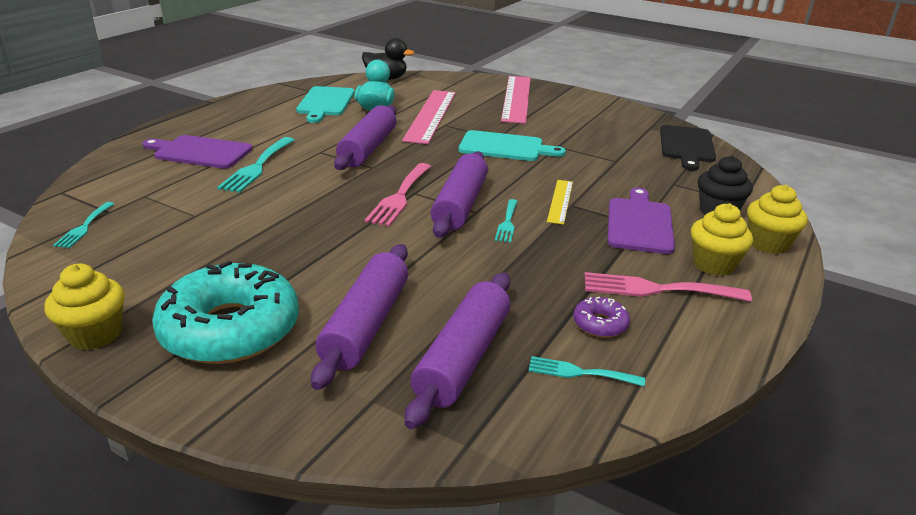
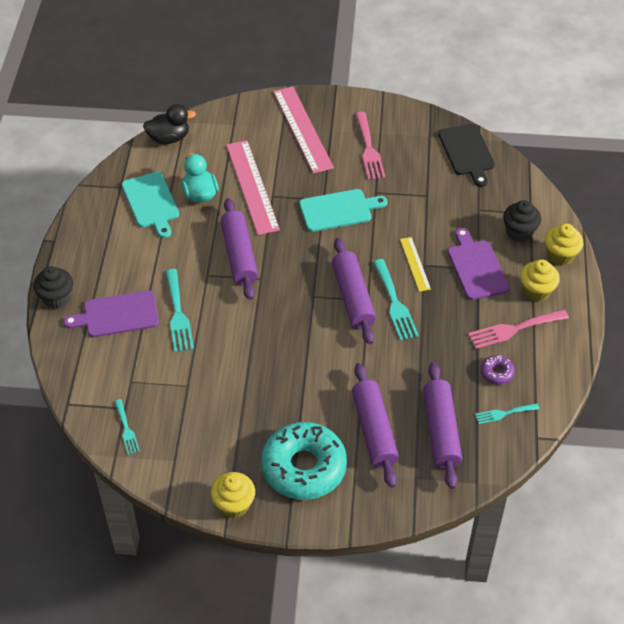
camera: 25 degrees left, 20 degrees up
pink fork [365,163,431,227] -> pink fork moved to [356,112,385,180]
turquoise fork [495,199,518,243] -> turquoise fork [373,259,419,340], size x1.68
none -> black cupcake [33,266,73,309]

